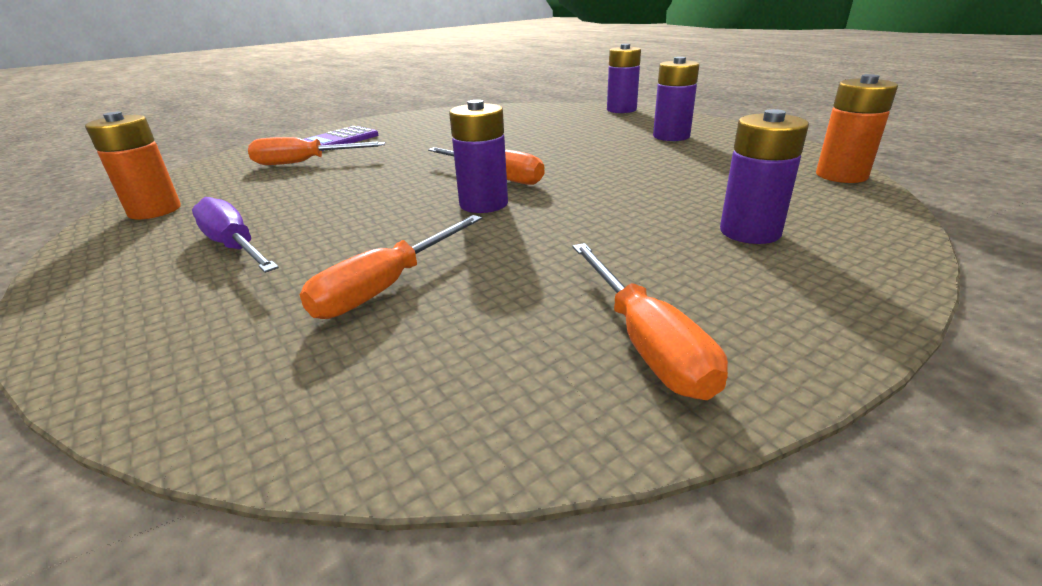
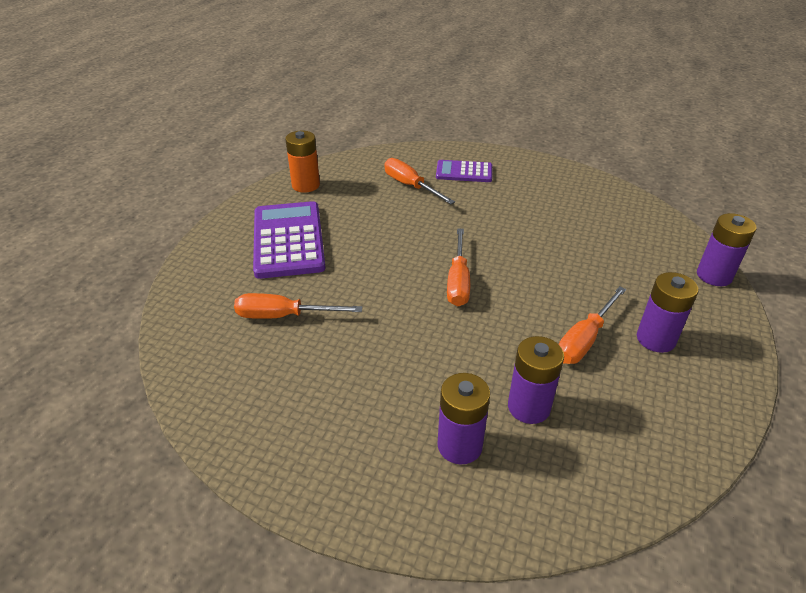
camera: 55 degrees right, 10 degrees up
purple screwdriver [192,197,279,273] -> purple calculator [253,201,326,279]
purple battery [449,100,508,213] -> purple battery moved to [508,336,564,424]
orange screwdriver [573,243,728,400] -> orange screwdriver moved to [559,286,626,364]
orange battery [816,74,898,183] -> none

